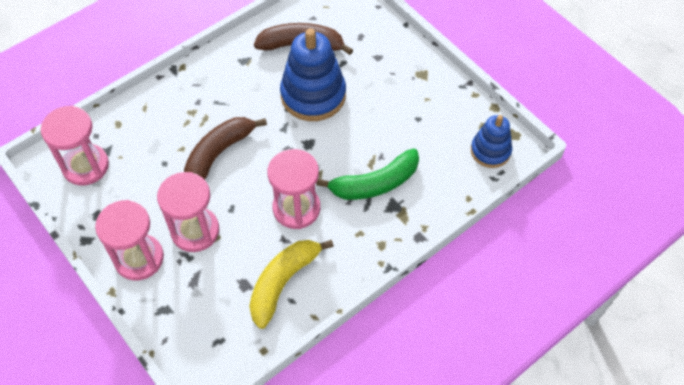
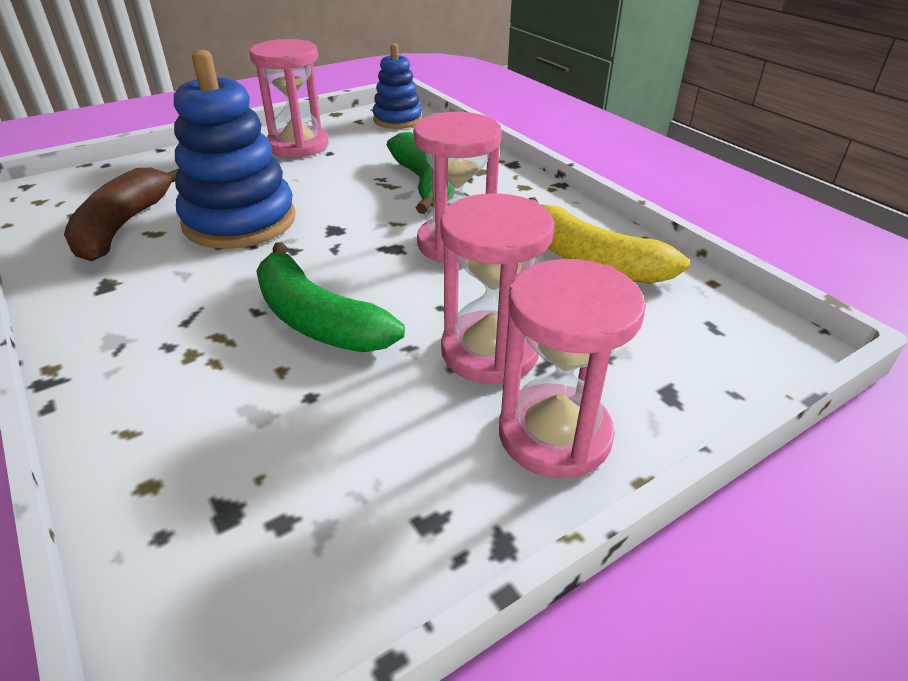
camera: 85 degrees left, 20 degrees down
pink hourglass [41,106,109,185] -> pink hourglass moved to [250,39,329,158]
brown banana [184,117,267,180] -> green banana [256,242,405,352]

